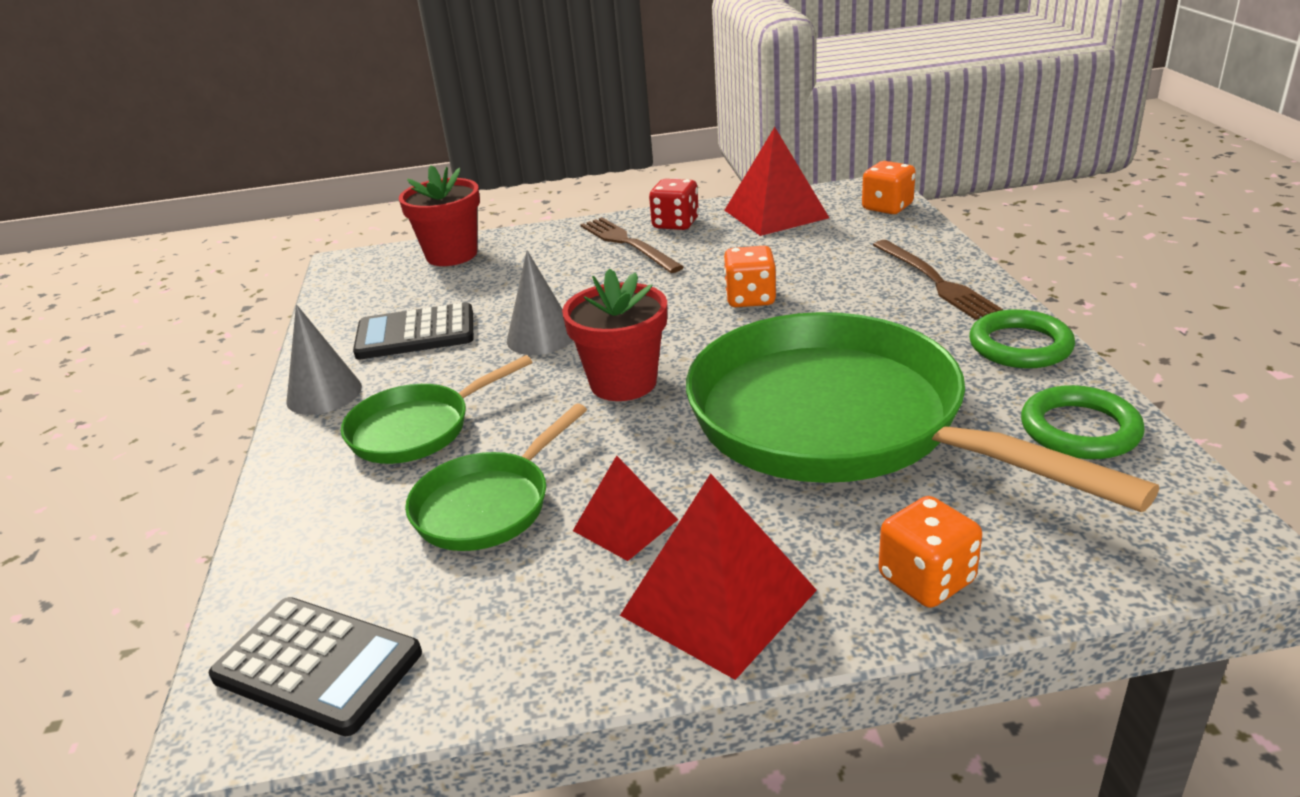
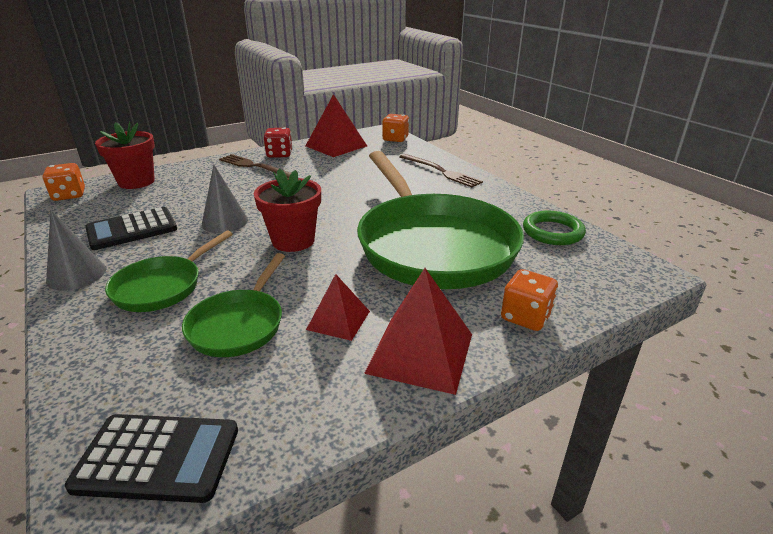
camera: 25 degrees left, 0 degrees up
green pan [686,312,1159,512] -> green pan turned 135 degrees counterclockwise [357,151,524,289]
orange dice [723,246,776,307] -> orange dice moved to [43,163,85,201]
green ring [969,309,1075,368] -> none

